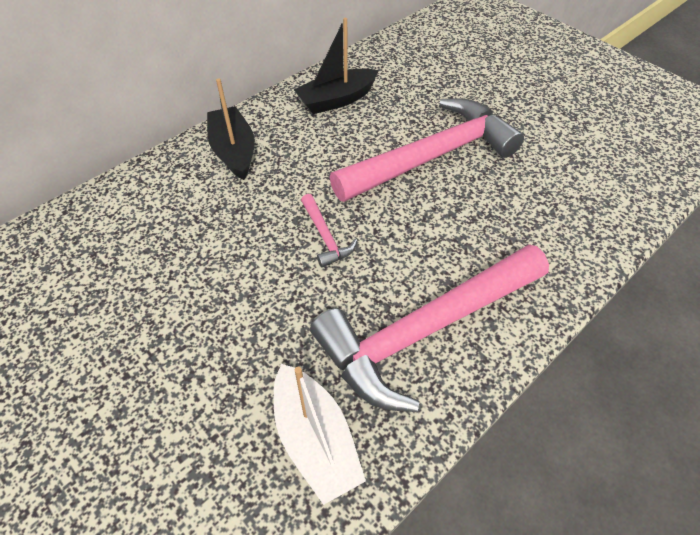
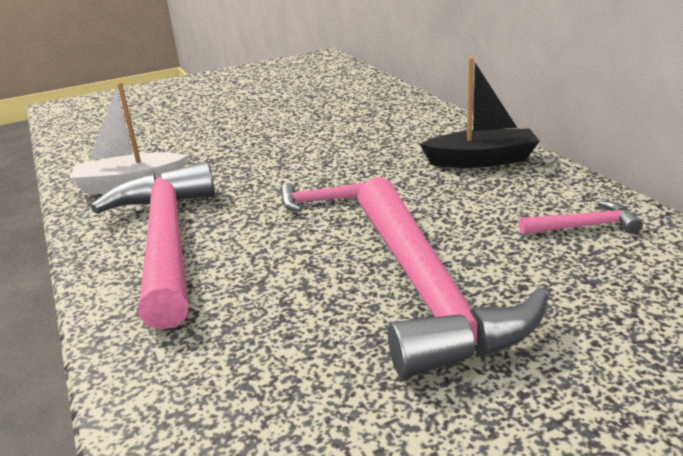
camera: 110 degrees right, 25 degrees down
black boat [294,18,379,114] -> pink hammer [519,201,643,234]

